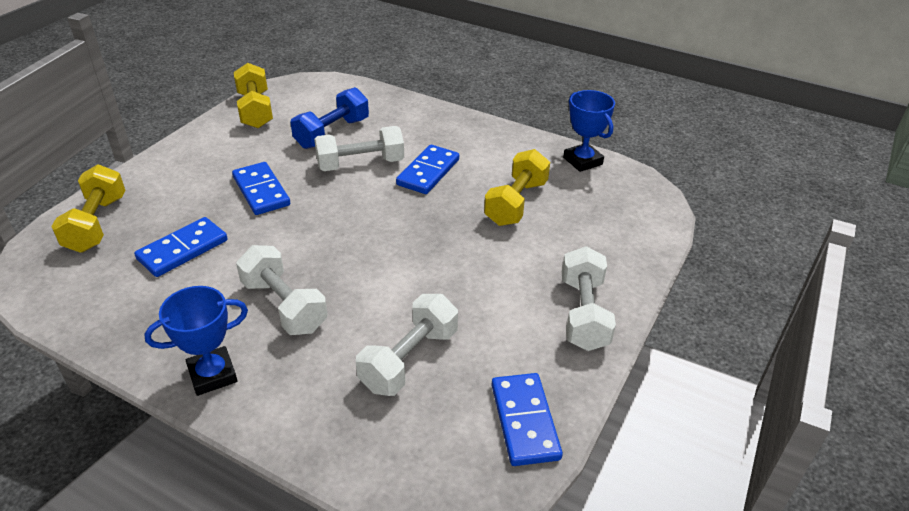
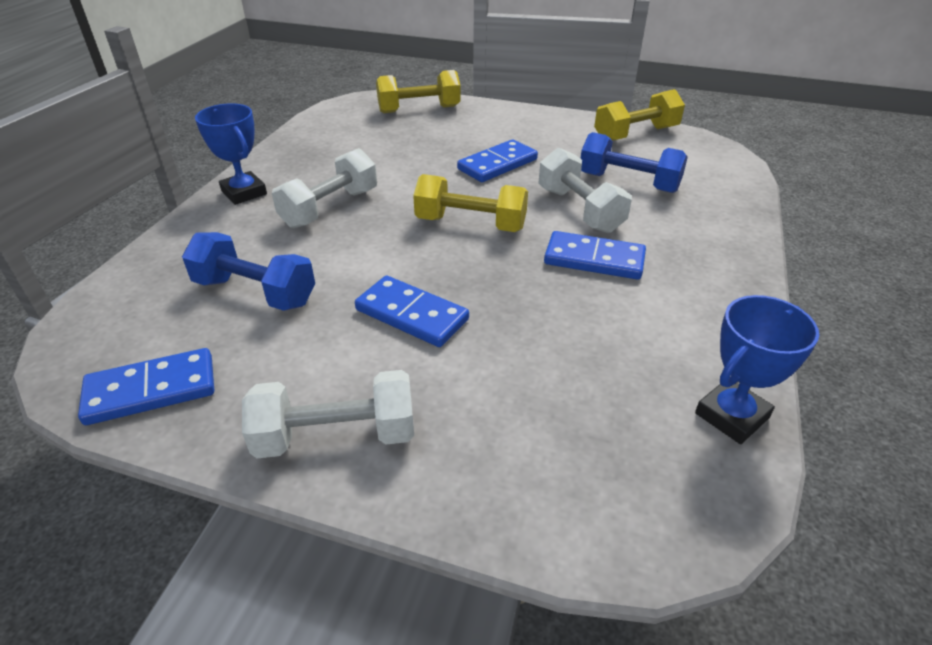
camera: 80 degrees right, 0 degrees up
blue domino [134,217,228,277] -> blue domino moved to [355,276,469,347]
white dumbbell [356,294,458,396] -> blue dumbbell [182,232,315,311]
yellow dumbbell [484,149,550,226] -> yellow dumbbell moved to [413,174,528,232]

